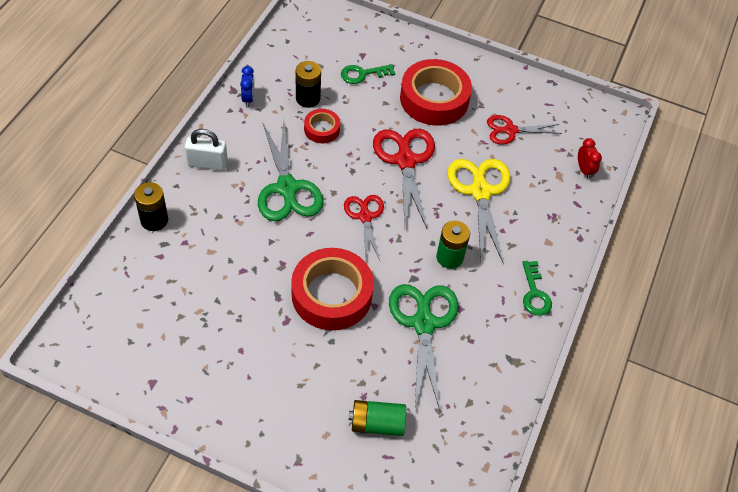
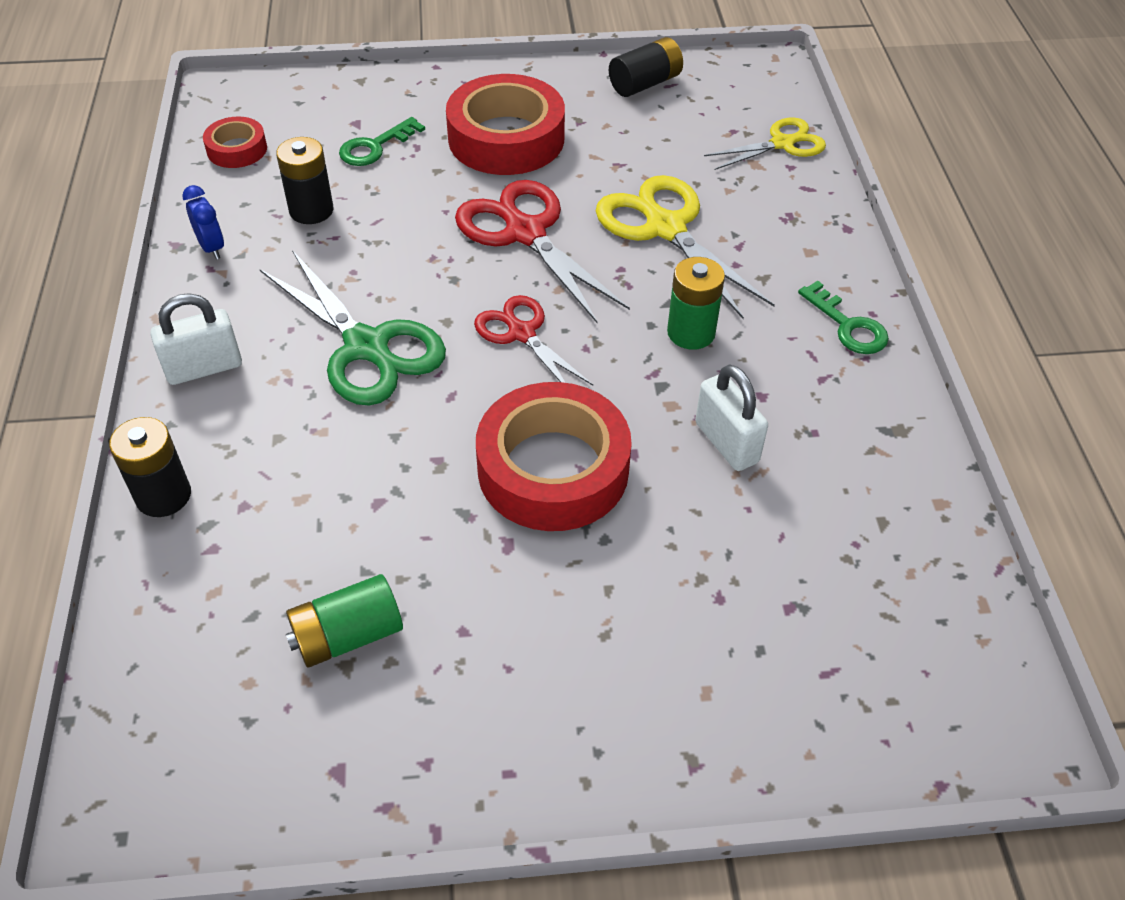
camera: 25 degrees left, 5 degrees down
red tape [304,109,340,143] -> red tape moved to [203,116,267,168]
green battery [349,400,406,436] -> green battery moved to [286,574,403,668]
green scissors [389,284,459,410] -> white padlock [695,364,768,471]
red scissors [487,115,562,145] -> none
red clock [578,138,602,179] -> yellow scissors [704,118,826,170]
none -> black battery [609,37,683,97]

